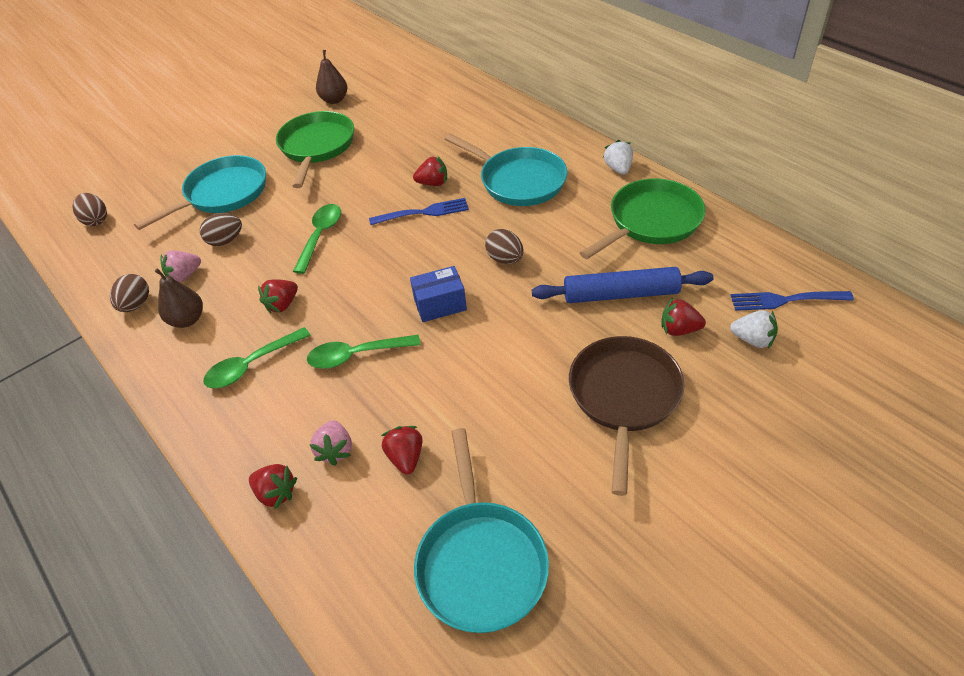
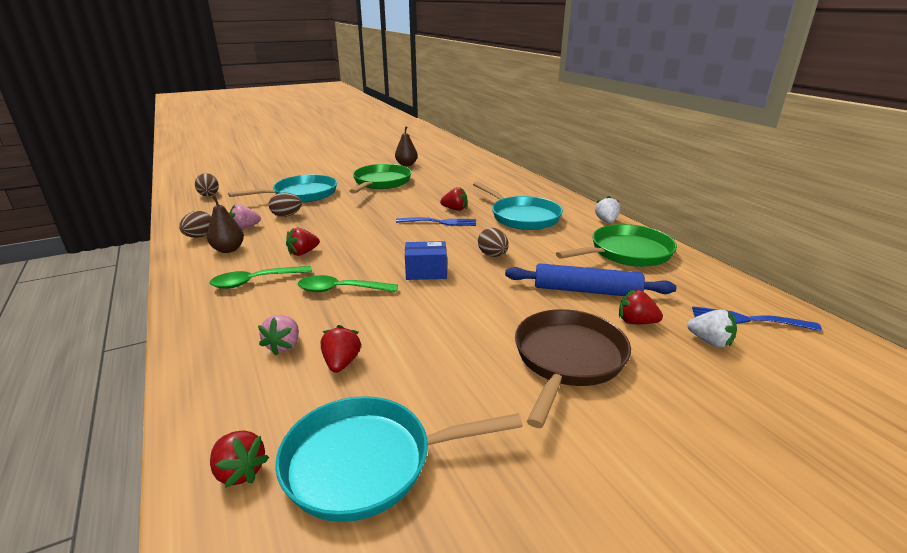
camera: 10 degrees right, 20 degrees down
red strawberry [249,464,297,509] -> red strawberry moved to [210,430,269,488]
green spoon [293,204,341,274] -> none
turquoise pan [414,428,549,633] -> turquoise pan turned 75 degrees clockwise [275,396,523,522]

